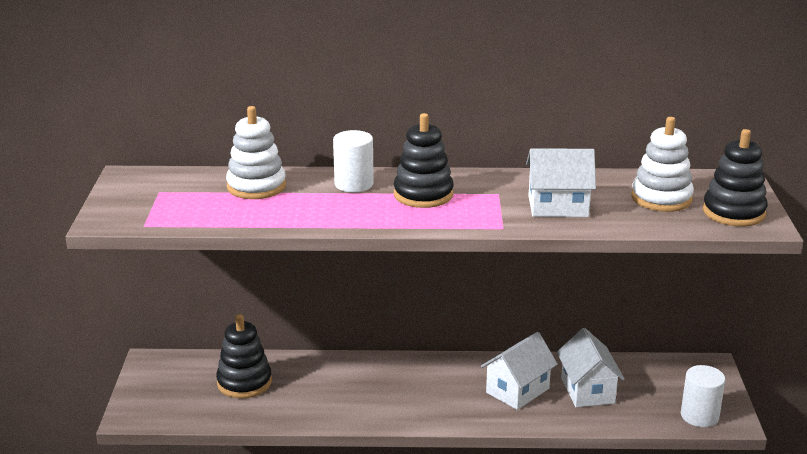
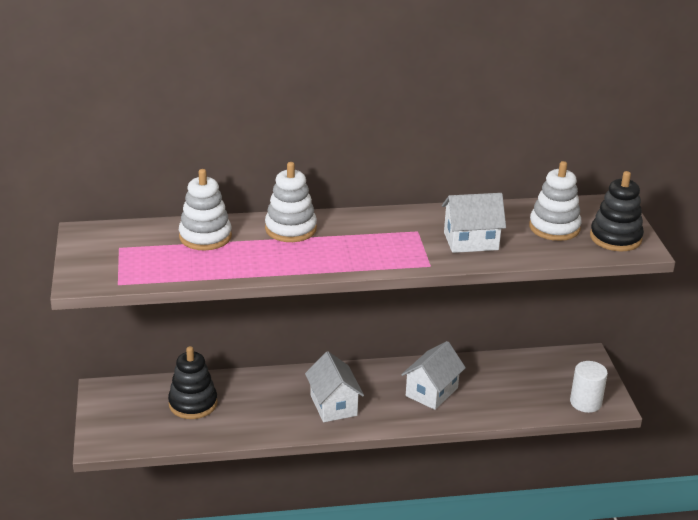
camera: 10 degrees left, 5 degrees up
white cylinder [333,130,374,192] -> white stacking toy [265,162,317,242]
black stacking toy [394,113,454,208] -> none
white house [557,328,625,408] -> white house moved to [305,351,364,422]

